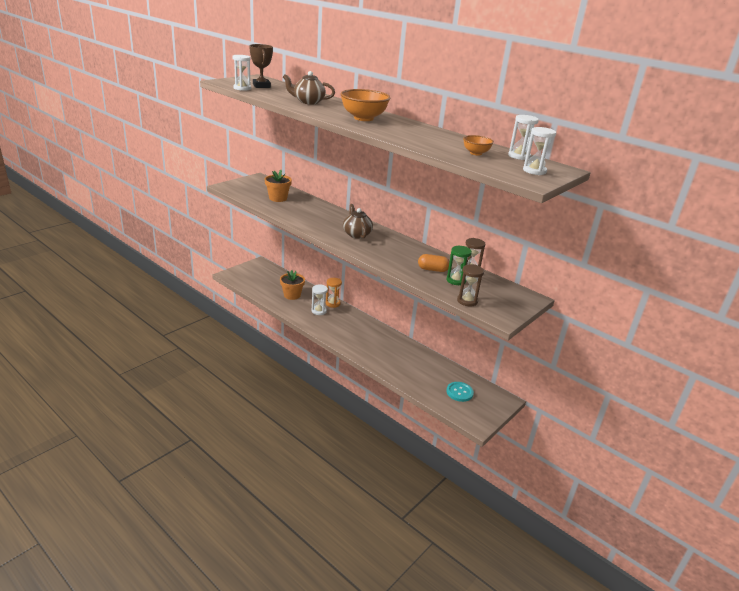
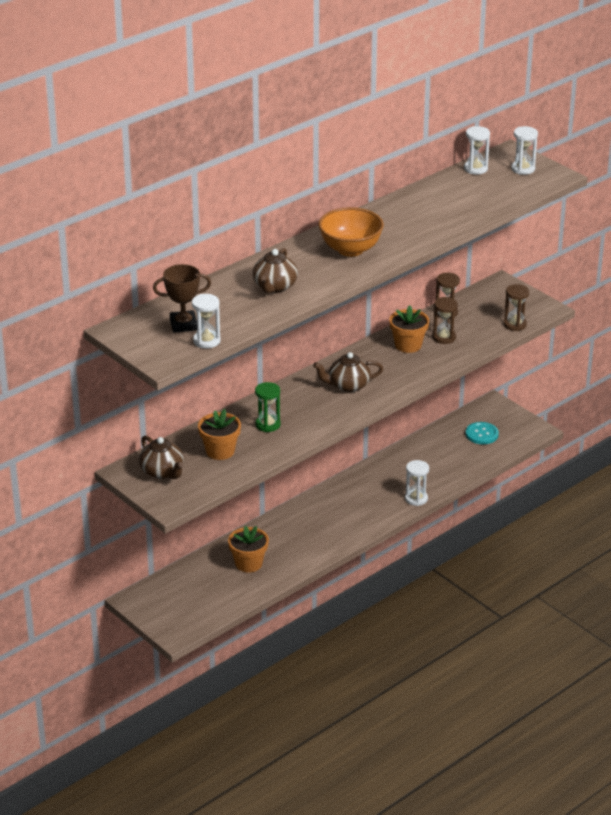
camera: 80 degrees left, 5 degrees up
white hourglass [312,285,328,315] -> white hourglass moved to [405,460,429,506]
orange hourglass [326,278,342,308] -> none
orange capsule [418,254,450,272] -> brown hourglass [433,297,458,344]
green hourglass [447,246,472,285] -> green hourglass moved to [255,382,281,432]
orange bowl [463,135,494,156] -> none
none -> brown teapot [139,436,184,479]
none -> orange flower pot [389,305,429,353]

